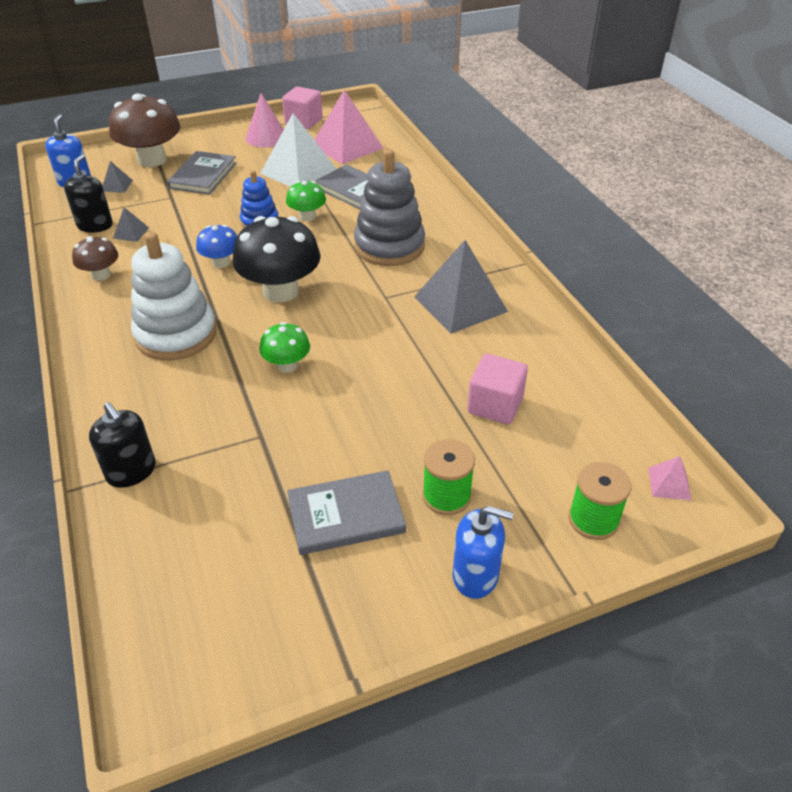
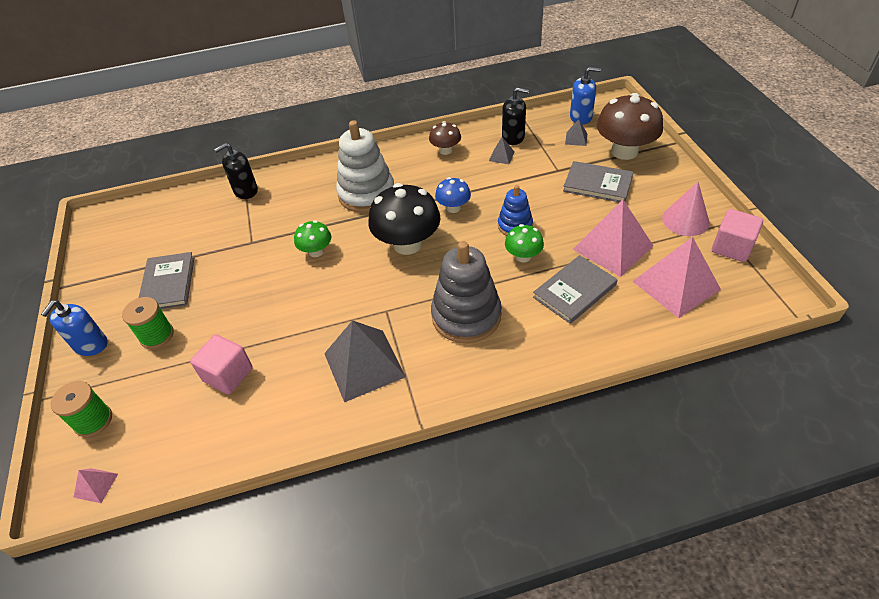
camera: 100 degrees right, 5 degrees up
white pyramid [260,113,337,187] -> pink pyramid [573,199,653,277]

